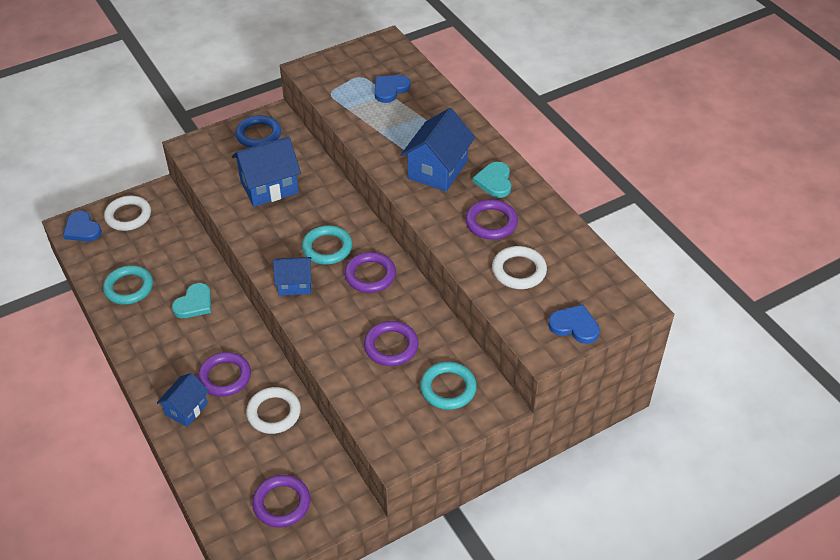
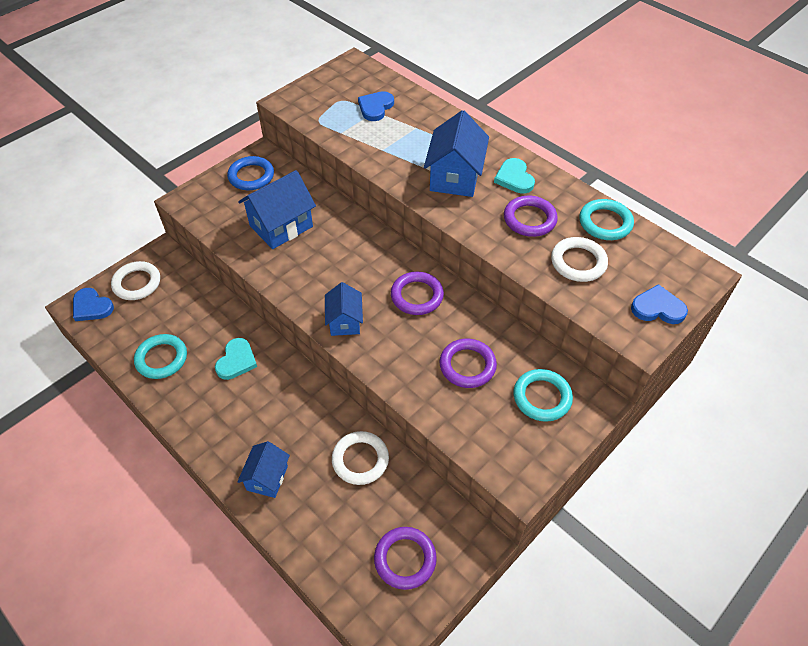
camera: 15 degrees left, 5 degrees up
purple ring [198,352,251,397] -> none
blue house [273,257,312,296] -> blue house turned 75 degrees counterclockwise [325,282,363,336]
turquoise ring [302,225,352,265] -> turquoise ring moved to [579,199,634,240]

